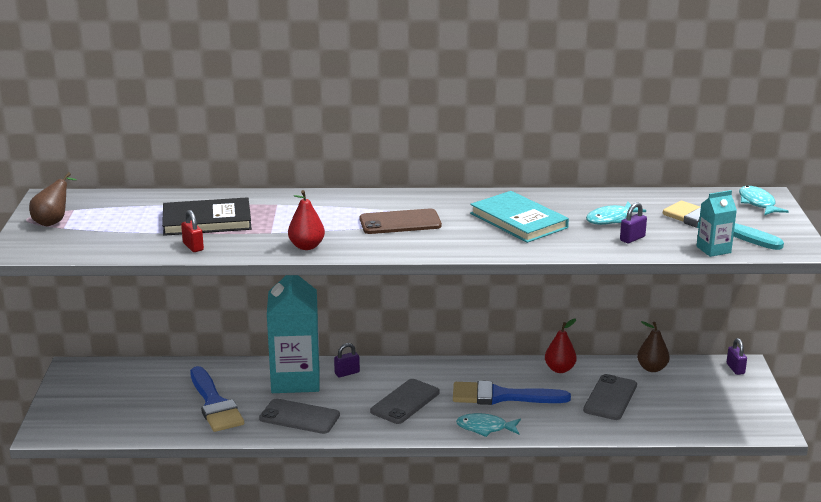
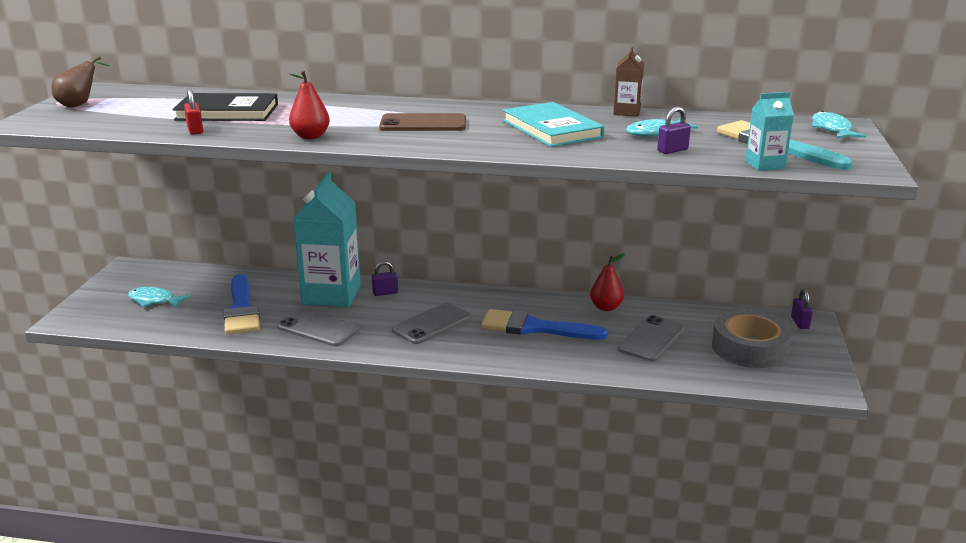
camera: 10 degrees right, 0 degrees up
turquoise fish [456,413,521,437] -> turquoise fish moved to [128,287,191,308]
brown pear [637,321,670,372] -> none
none -> brown carton [613,47,644,117]
none -> grey tape [712,310,792,368]

